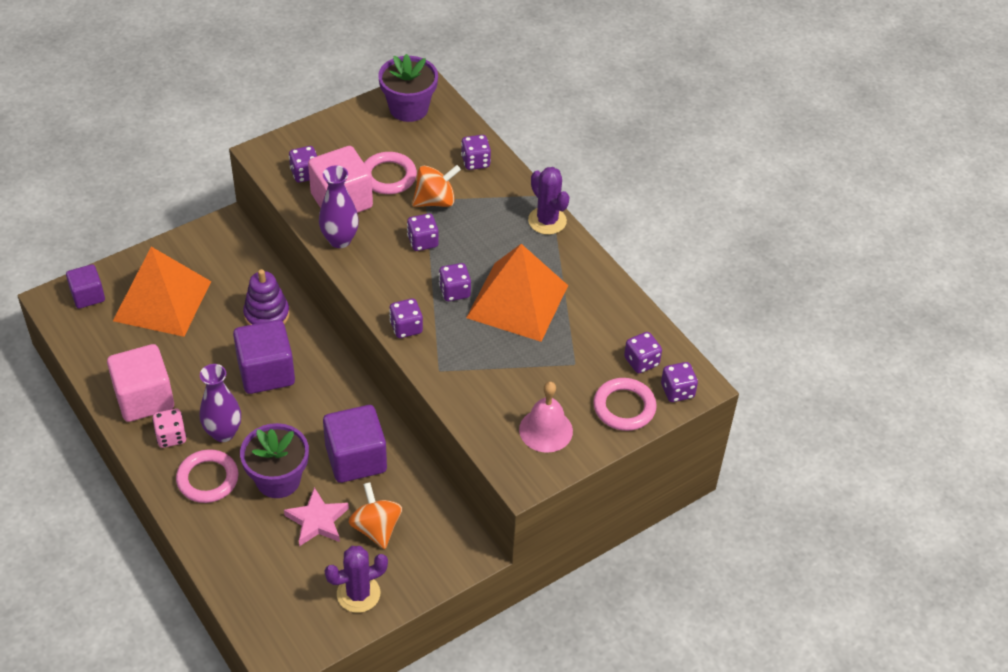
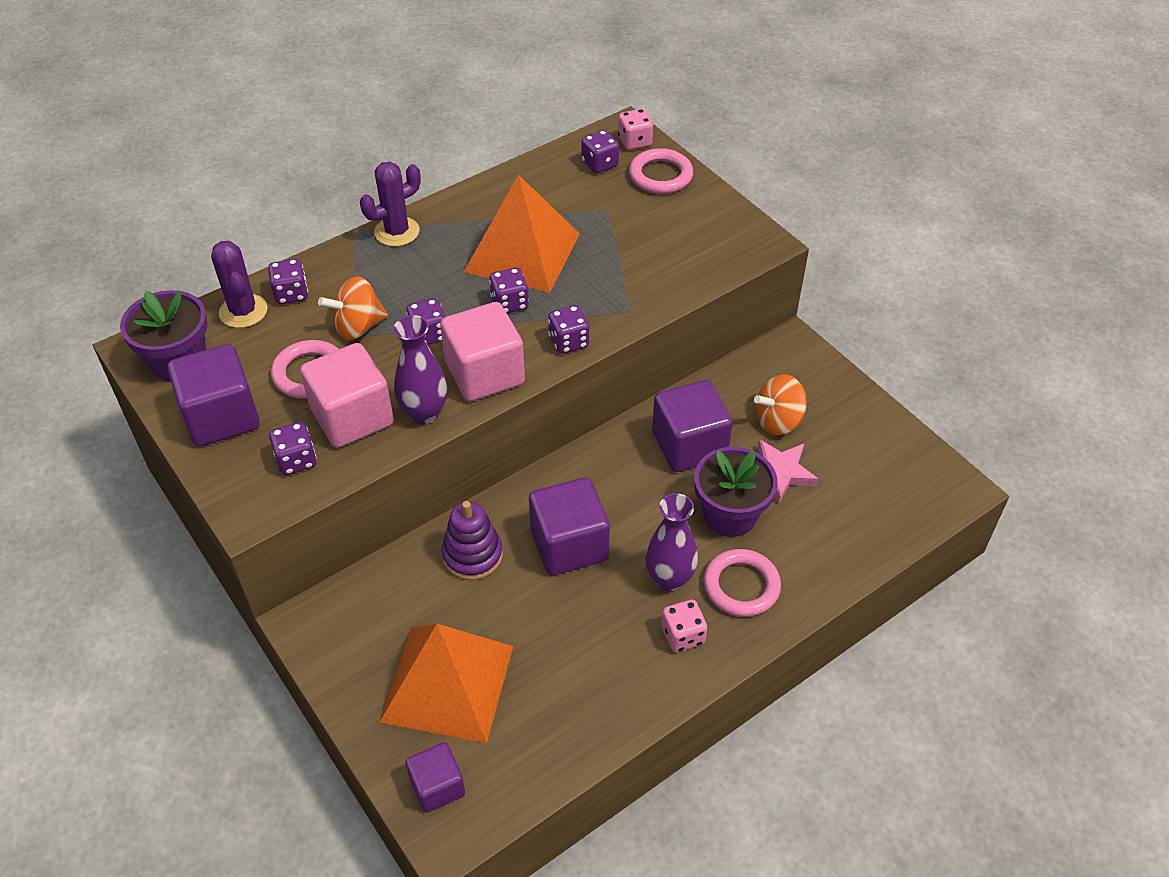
camera: 90 degrees left, 0 degrees up
pink cube [107,344,174,422] -> pink cube moved to [440,302,525,401]
purple cactus [325,546,388,613] -> purple cactus moved to [211,241,268,328]
orange spinning top [412,165,461,207] -> orange spinning top turned 90 degrees counterclockwise [318,276,388,340]
pink bell [519,382,573,453] -> none
purple dice [661,362,698,402] -> pink dice [618,109,653,150]
none -> purple cube [167,344,260,447]

